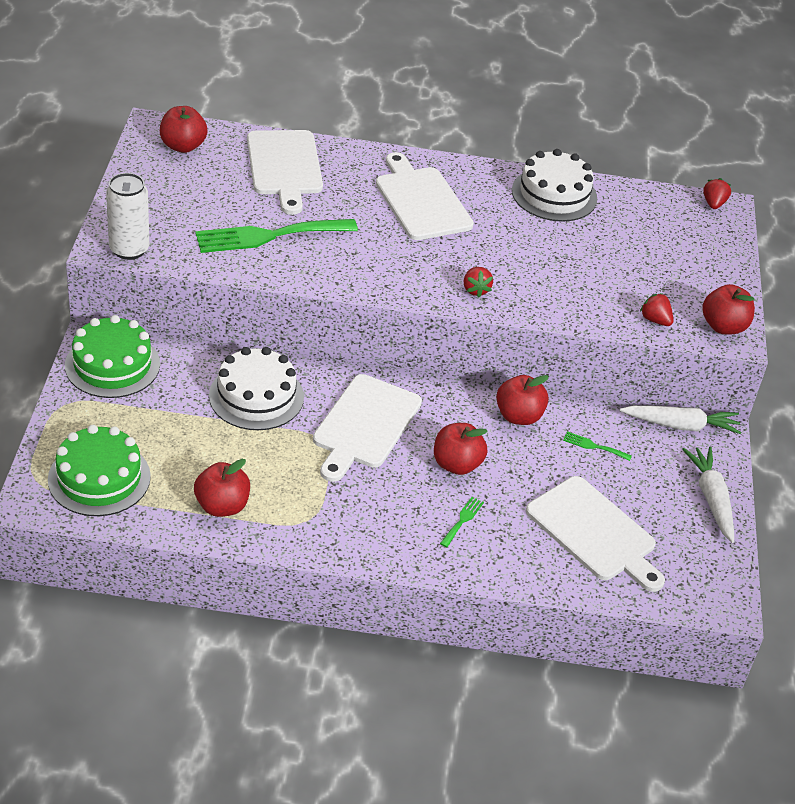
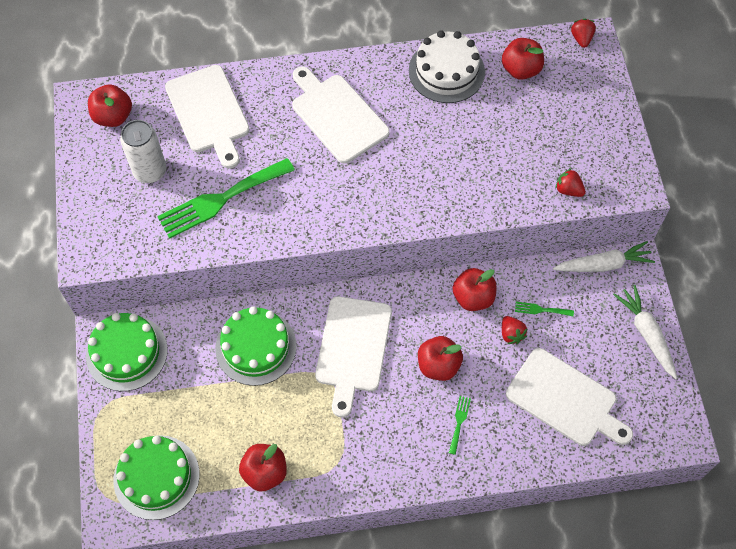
camera: 10 degrees left, 20 degrees up
white can [106,173,149,260] -> white can moved to [120,120,167,183]
white cake [209,347,304,430] -> green cake [215,306,297,386]
red strawberry [464,267,493,298] -> red strawberry moved to [502,316,527,344]
red apple [702,284,755,335] -> red apple moved to [502,38,544,80]

